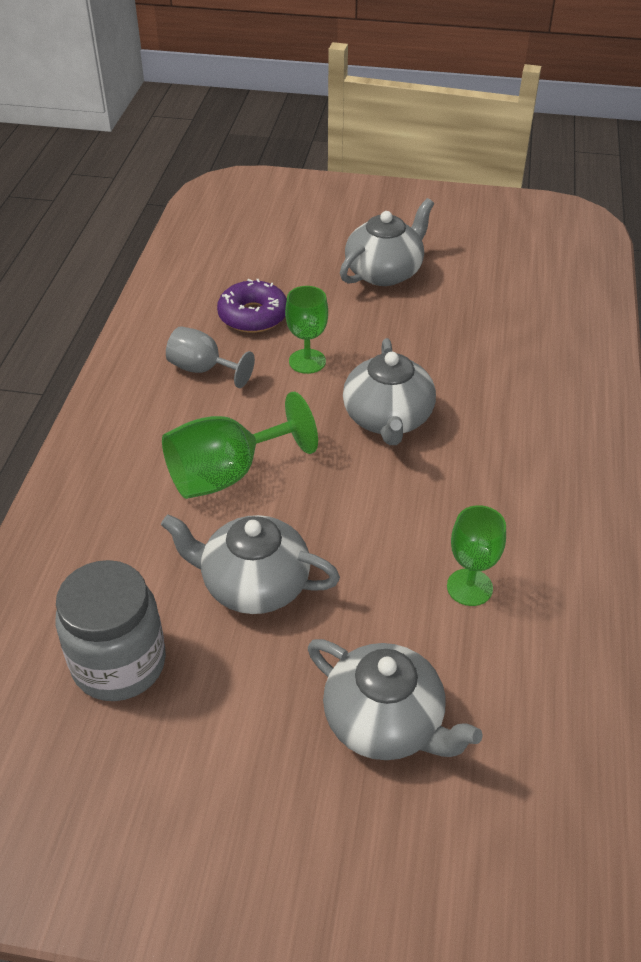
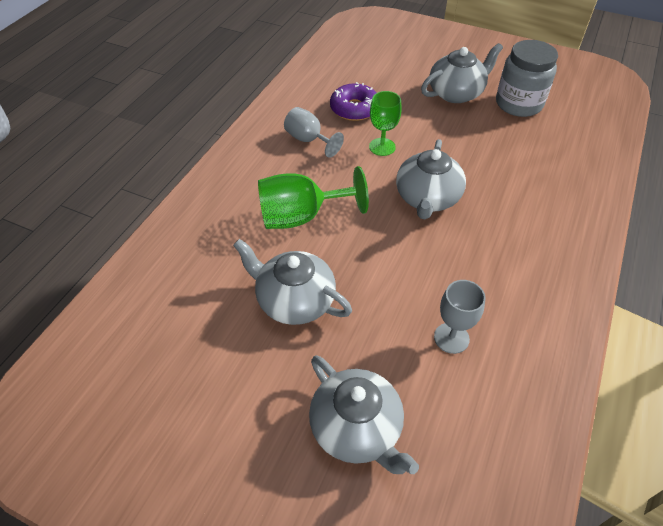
camera: 15 degrees right, 5 degrees up
grey jar [55,560,166,701] -> grey jar moved to [496,40,558,117]
green goblet [447,505,506,606] -> grey goblet [434,280,486,354]

